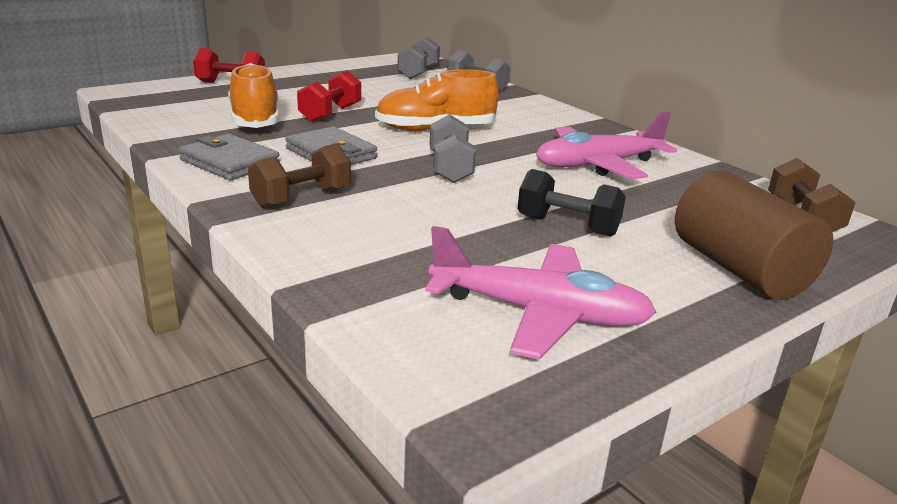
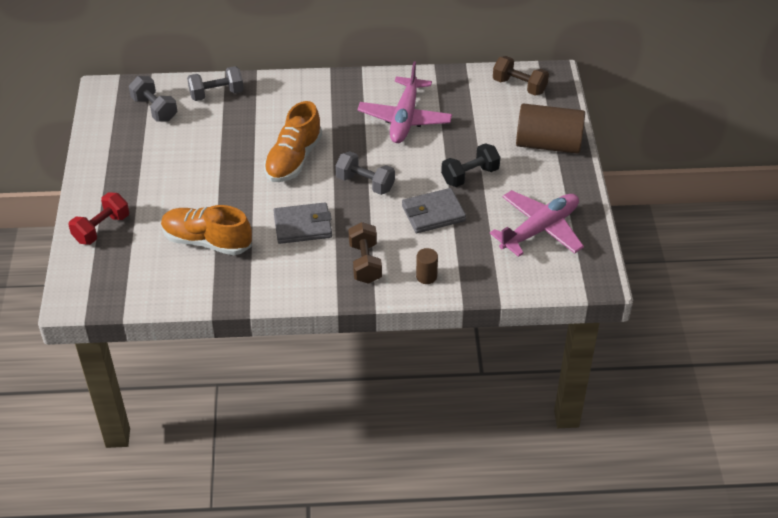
camera: 55 degrees left, 20 degrees up
grey wallet [179,134,280,180] -> grey wallet moved to [402,188,466,233]
red dumbbell [297,71,361,122] -> none
none -> brown cylinder [416,248,438,284]

